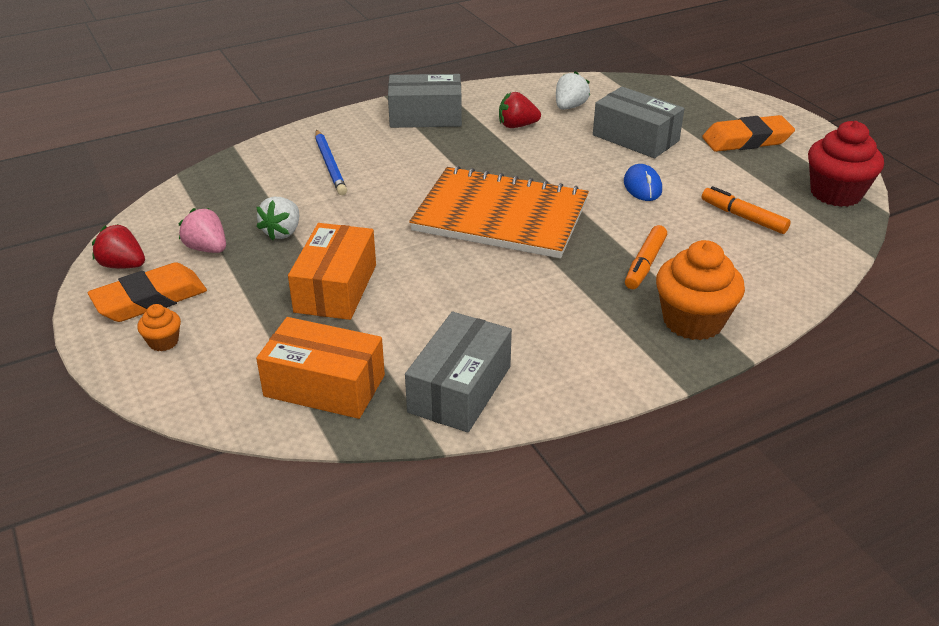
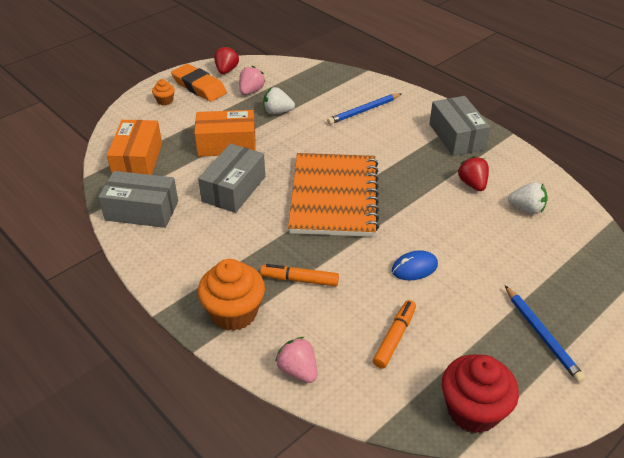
camera: 75 degrees right, 5 degrees up
grey box [593,87,684,158] -> grey box moved to [198,143,265,213]
orange eraser [702,115,795,152] -> blue pencil [505,286,585,383]
none -> pink strawberry [275,337,317,383]

